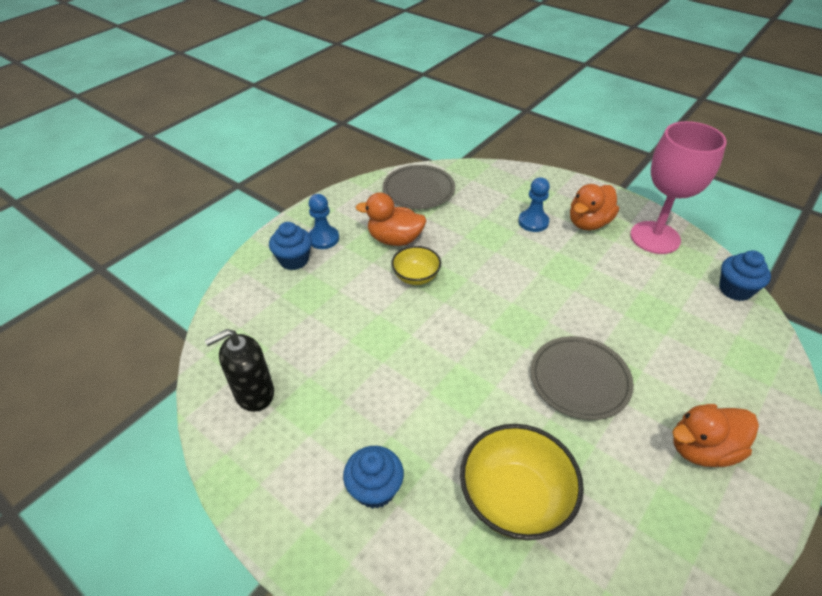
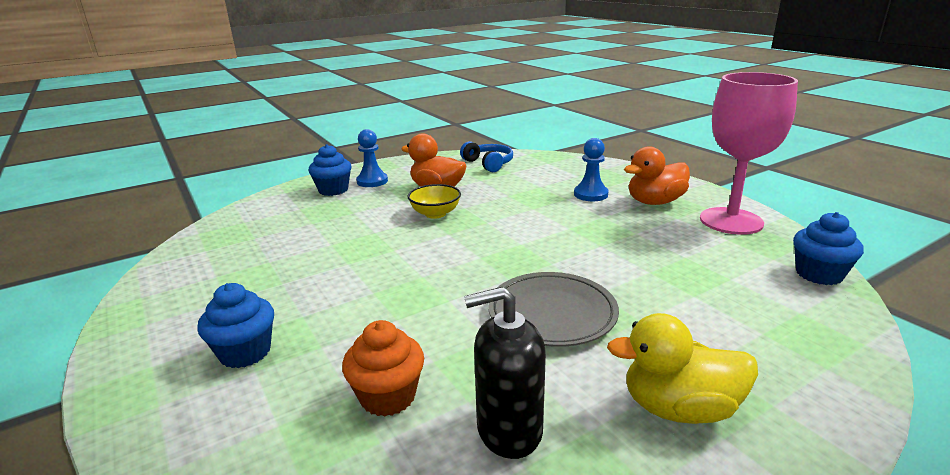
camera: 20 degrees right, 20 degrees down
black soap dispenser [205,329,274,412] -> black soap dispenser moved to [464,287,546,459]
grey plate [383,165,455,209] -> blue headphones [460,141,513,172]
yellow bowl [460,424,584,540] -> orange cupcake [342,320,424,417]
orange duck [672,404,759,467] -> yellow duck [607,313,758,424]

